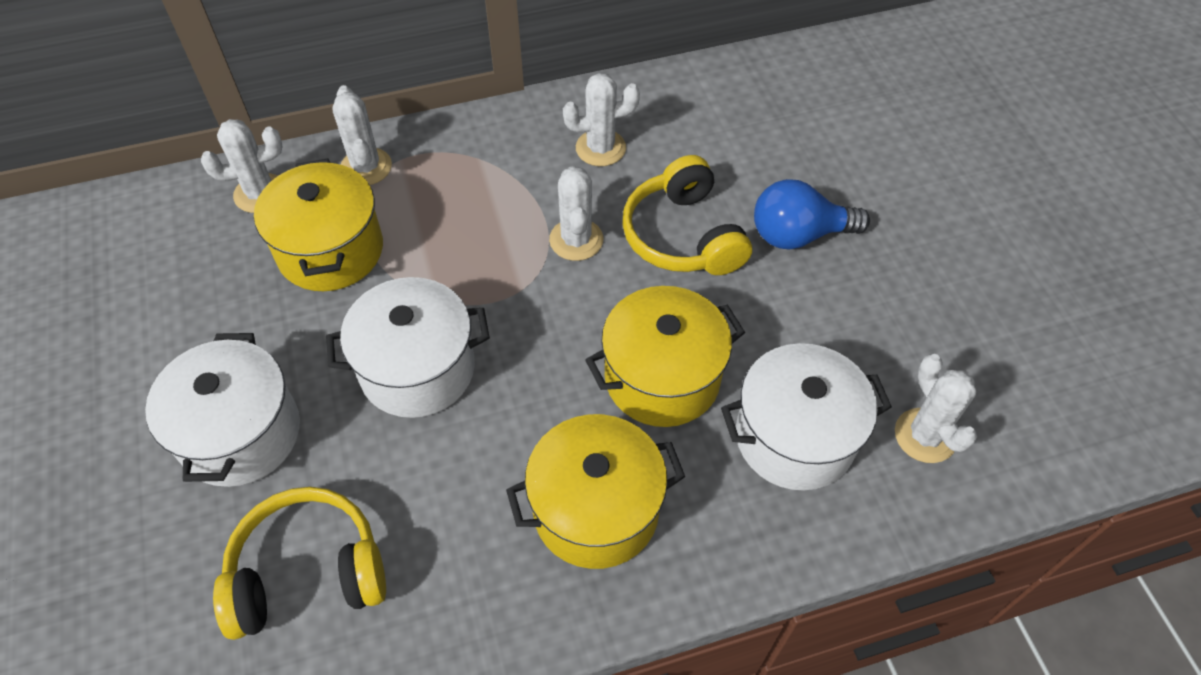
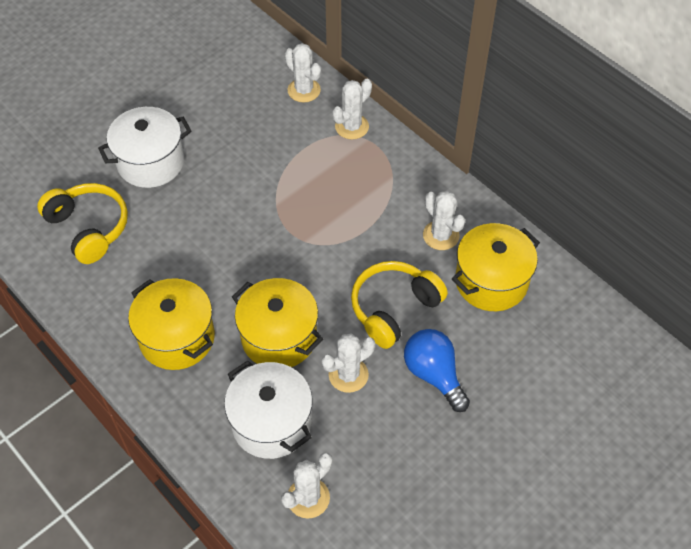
camera: 65 degrees right, 0 degrees up
yellow pot [254,159,383,291] -> yellow pot moved to [452,223,540,311]
white pot [326,277,490,418] -> none
white cactus [549,166,603,261] -> white cactus moved to [322,333,375,393]

